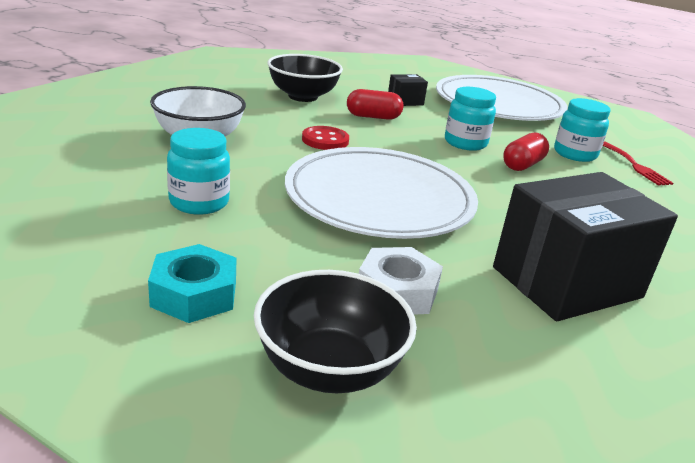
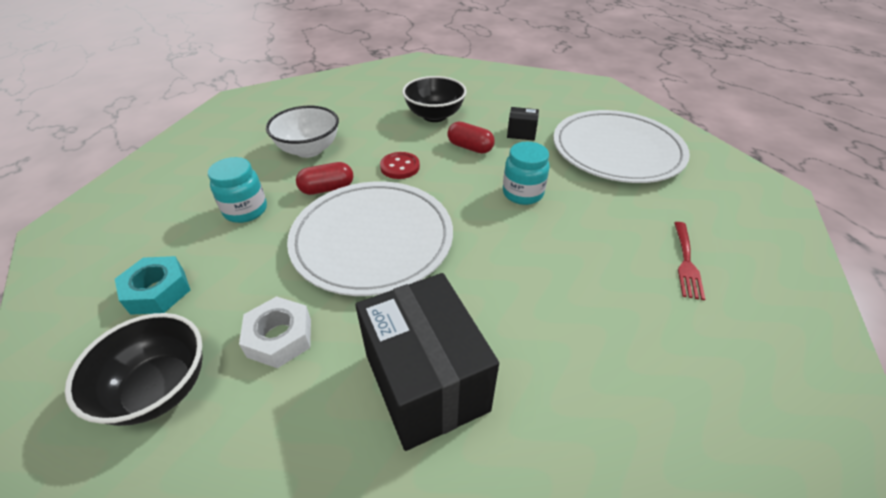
camera: 35 degrees right, 15 degrees up
black box [493,172,678,321] -> black box turned 60 degrees clockwise [355,273,499,451]
red capsule [503,132,549,171] -> red capsule moved to [296,162,353,195]
turquoise jar [554,98,611,162] -> none

